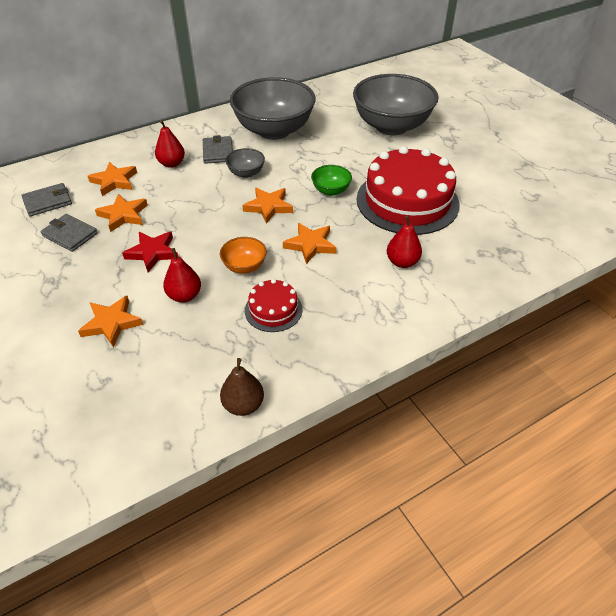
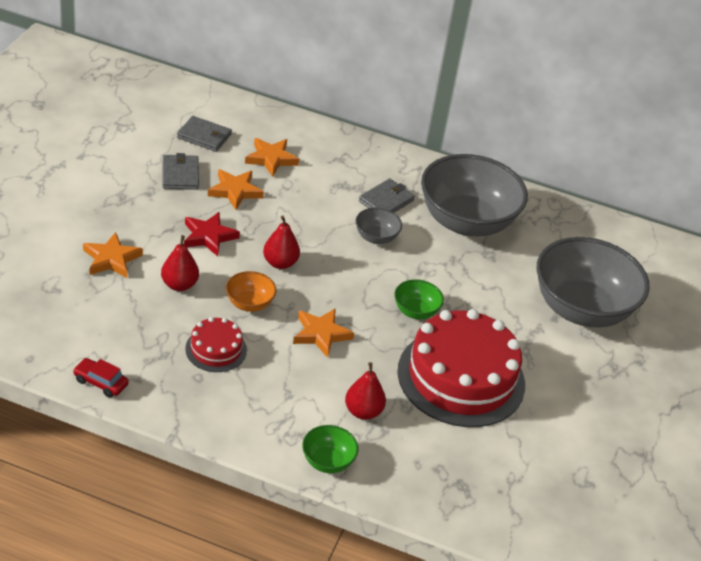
camera: 45 degrees right, 5 degrees down
red pear [155,120,185,168] -> red pear moved to [263,216,300,269]
brown pear [220,358,264,416] -> red car [73,358,129,398]
orange star [242,188,293,224] -> none
none -> green bowl [302,425,359,473]

